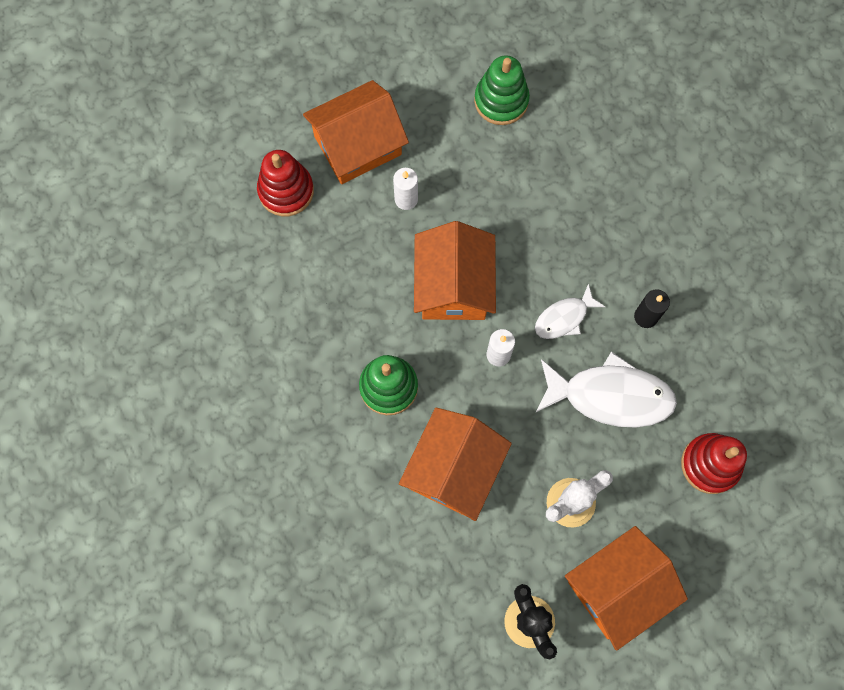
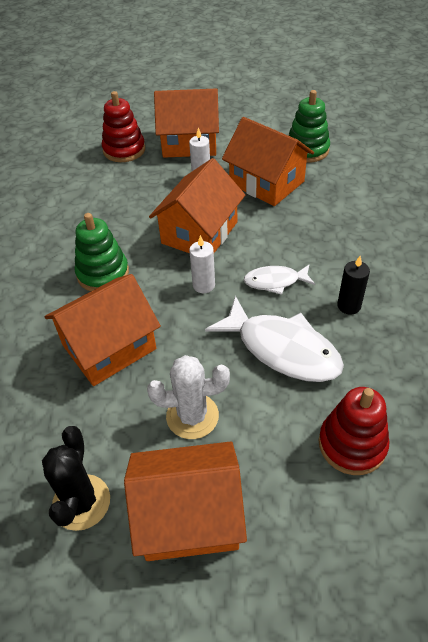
camera: 30 degrees right, 25 degrees down
none -> orange house [222,117,314,206]

